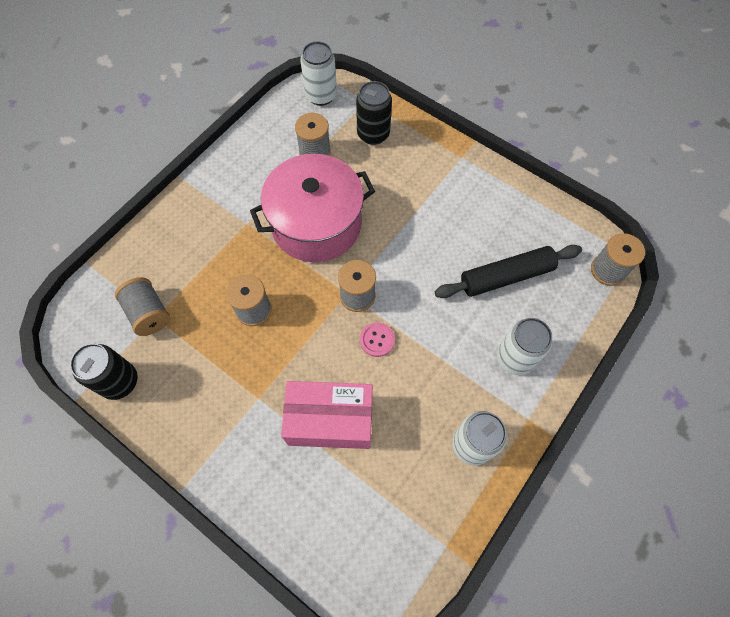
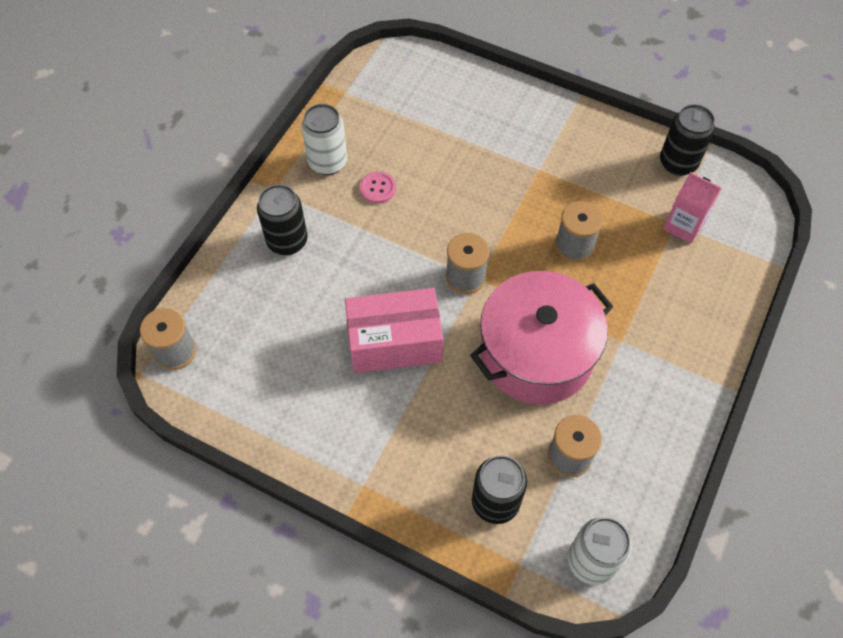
camera: 170 degrees right, 5 degrees down
grey spool [115,277,170,336] -> pink carton [663,172,722,244]
pink box [281,381,373,449] -> pink box moved to [345,288,443,373]
pink button [360,322,395,357] -> pink button moved to [359,171,396,204]
black rolling pin [435,245,582,298] -> none
white can [497,318,552,375] -> black can [257,184,308,255]

